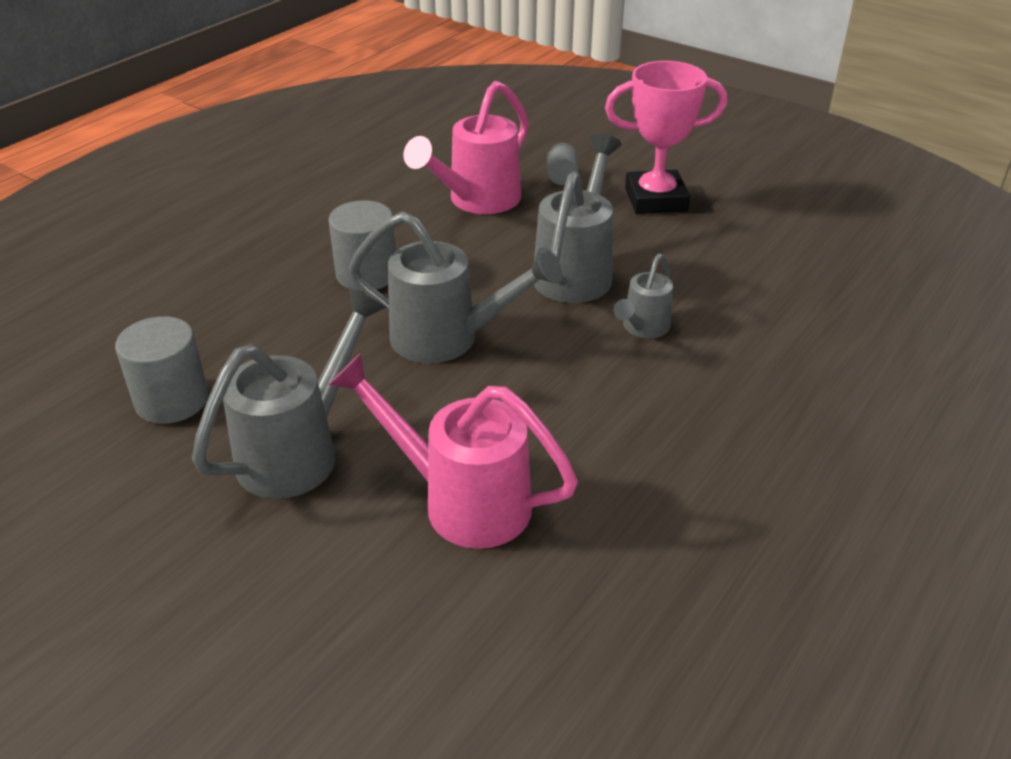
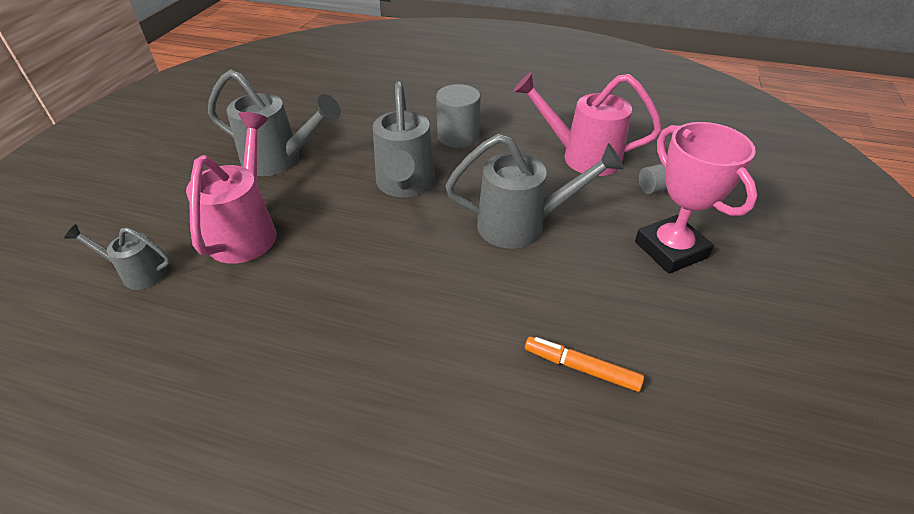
camera: 70 degrees right, 5 degrees up
grey cylinder [115,316,208,424] -> none
grey watering can [614,254,673,338] -> grey watering can moved to [64,224,171,290]
none -> orange marker [525,336,644,392]

